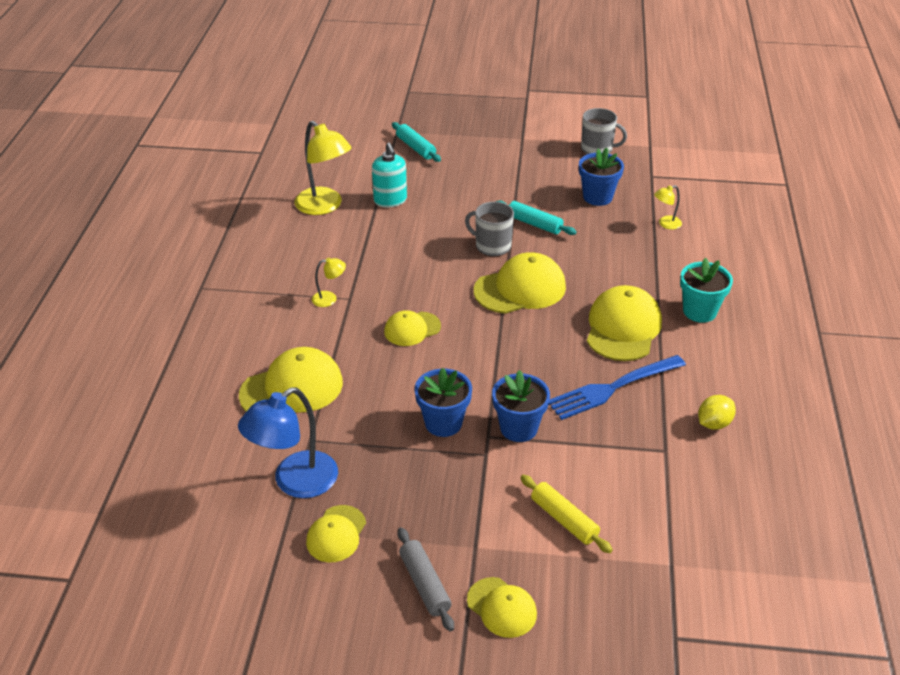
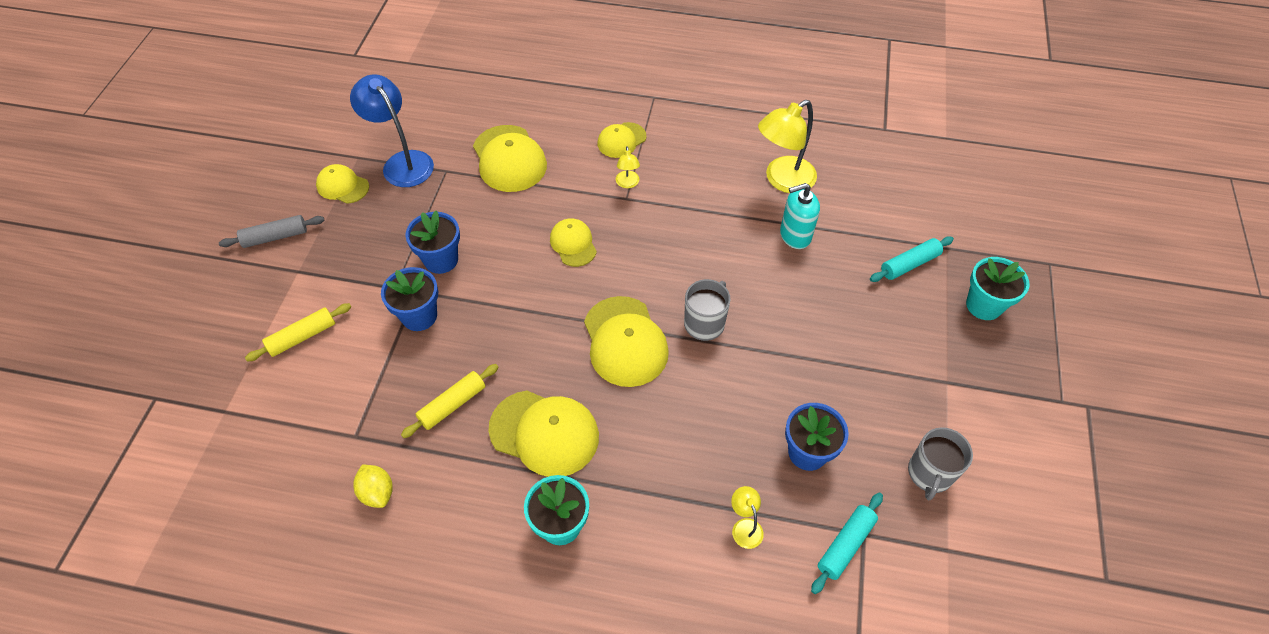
camera: 95 degrees right, 15 degrees up
yellow cap [467,577,537,638] -> yellow cap moved to [597,122,646,158]
turquoise rolling pin [496,200,577,235] -> turquoise rolling pin moved to [811,492,883,594]
blue fork [549,355,686,420] -> yellow rolling pin [401,364,498,438]
none -> turquoise flower pot [966,257,1029,320]

